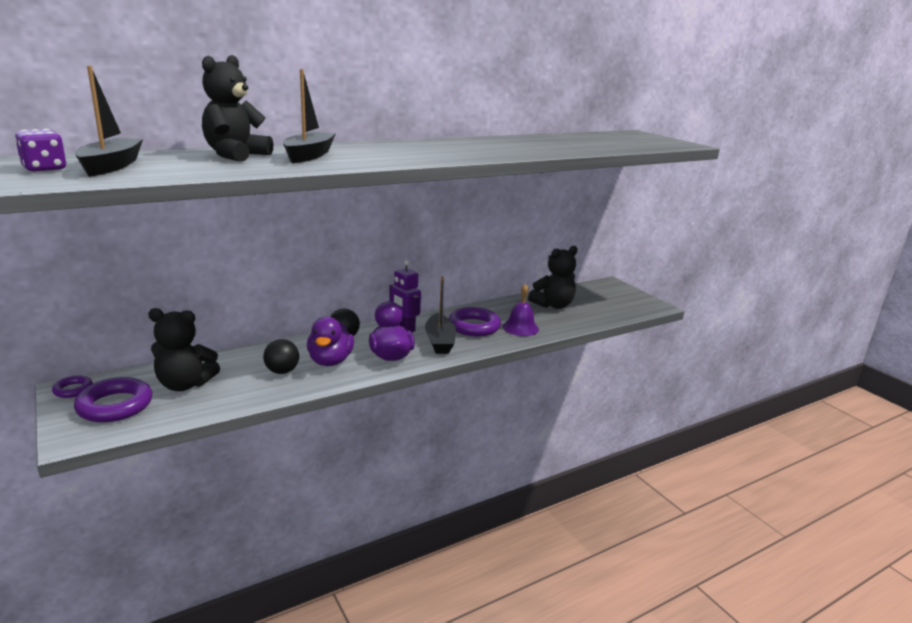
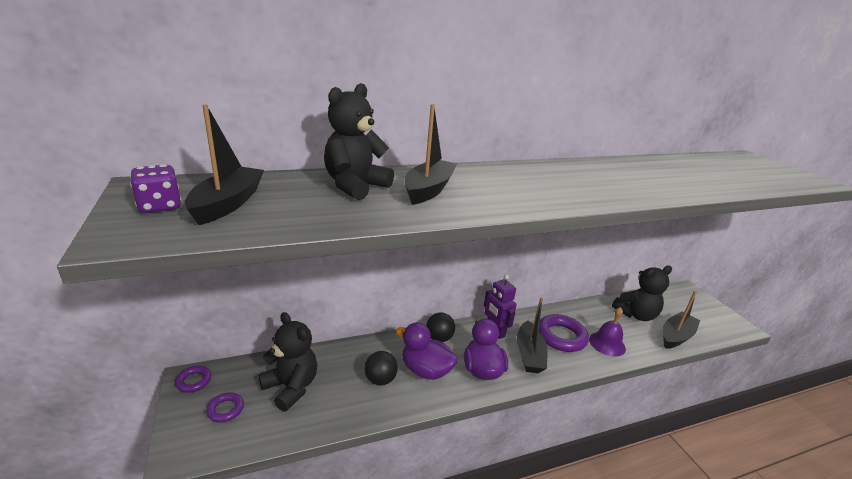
camera: 10 degrees right, 5 degrees up
purple ring [74,377,152,422] -> purple ring [206,392,244,423], size x0.53
black teddy bear [148,308,220,391] -> black teddy bear turned 150 degrees counterclockwise [258,312,317,412]
purple duck [307,317,354,366] -> purple duck turned 105 degrees clockwise [395,322,458,380]
none -> black boat [663,291,700,349]

